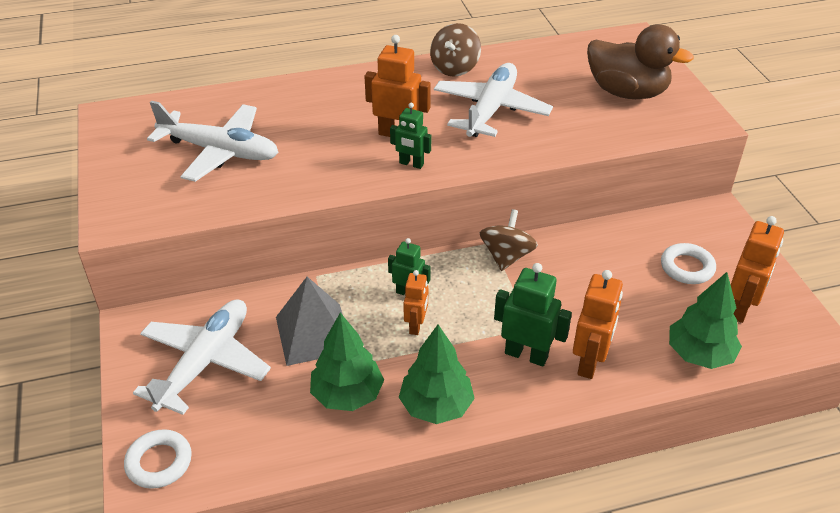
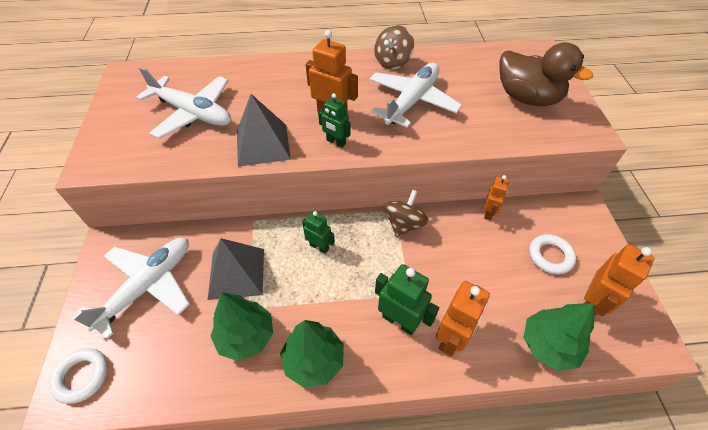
camera: 10 degrees right, 10 degrees up
orange robot [403,270,428,335] -> orange robot moved to [484,175,510,220]
none -> grey pyramid [237,94,291,167]

